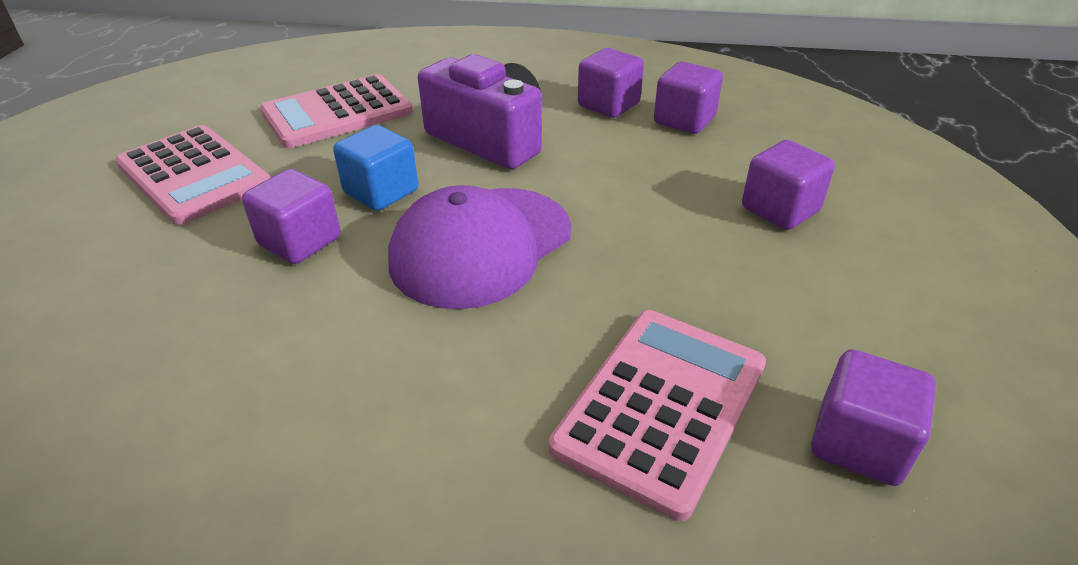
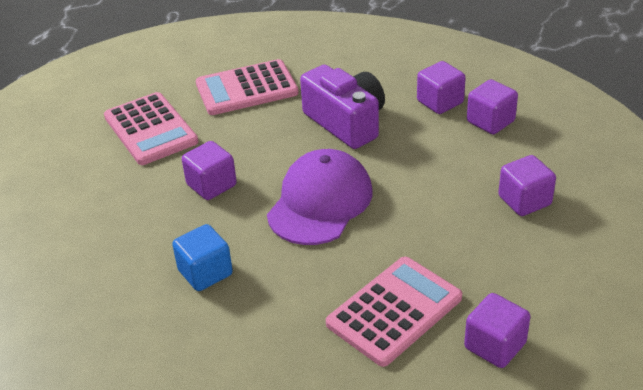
camera: 15 degrees right, 0 degrees up
blue cube [333,125,418,211] -> blue cube moved to [172,224,233,291]
purple cap [388,185,571,309] -> purple cap turned 150 degrees clockwise [267,149,372,245]

